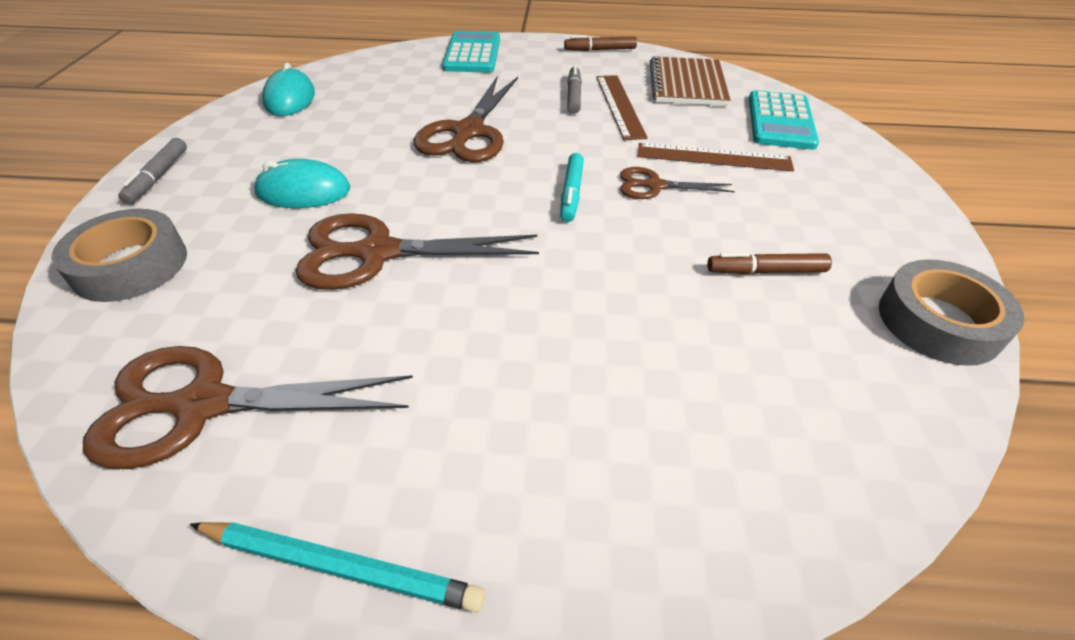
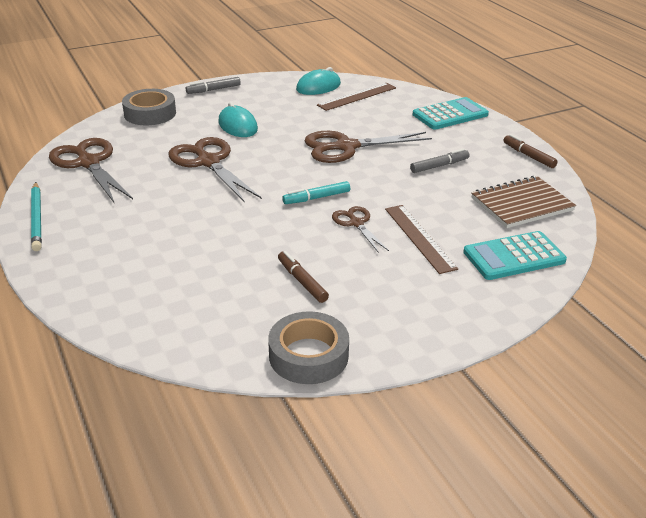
camera: 60 degrees right, 10 degrees down
brown ruler [596,75,648,140] -> brown ruler moved to [317,83,396,111]

